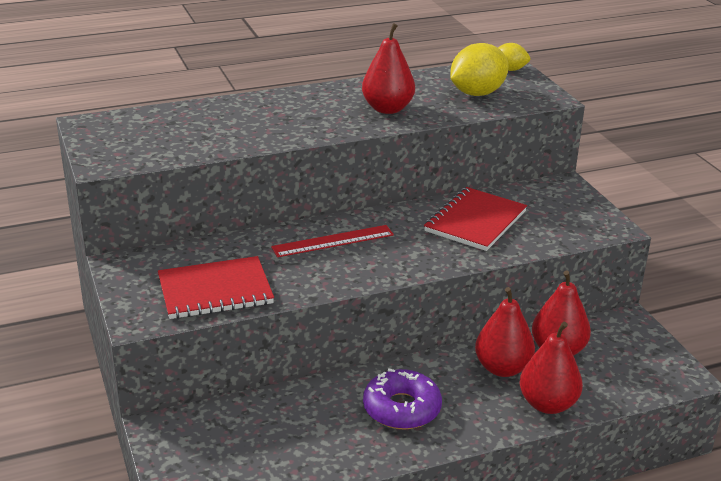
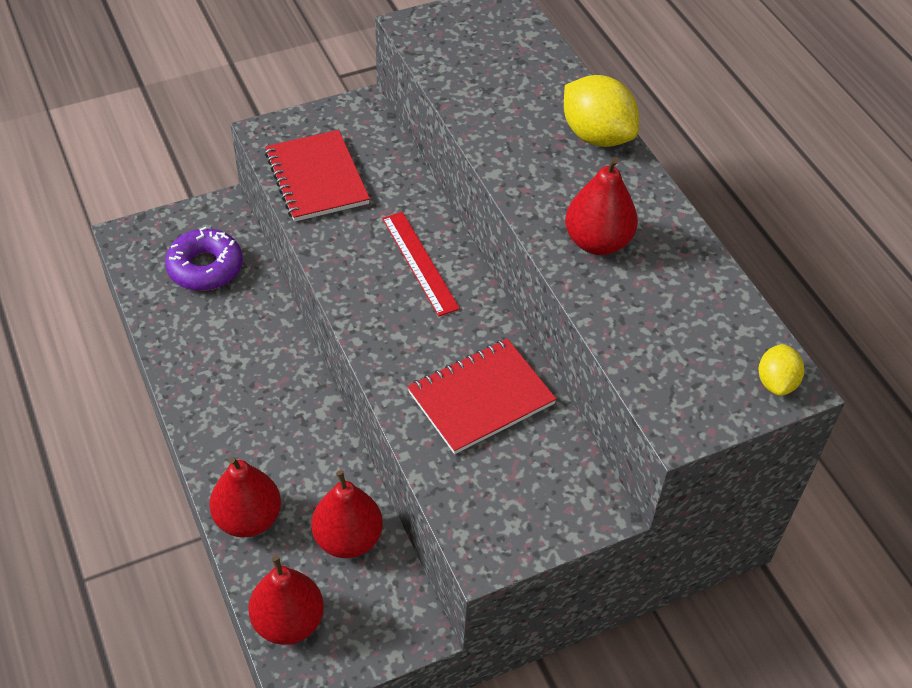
camera: 85 degrees right, 20 degrees up
purple donut [363,368,442,430] -> purple donut moved to [165,227,243,291]
red notebook [424,187,527,251] -> red notebook turned 60 degrees counterclockwise [407,339,556,454]
yellow lemon [450,43,508,96] -> yellow lemon moved to [564,75,639,147]
red pear [475,287,535,377] -> red pear moved to [248,556,324,645]

